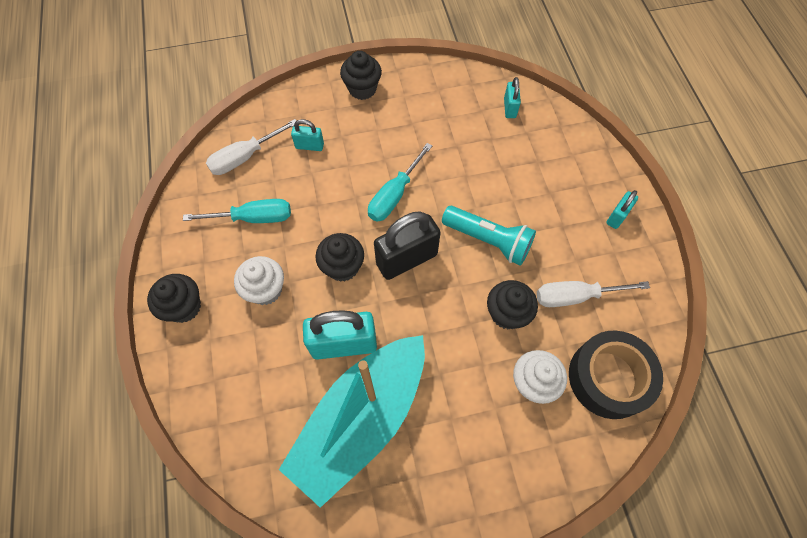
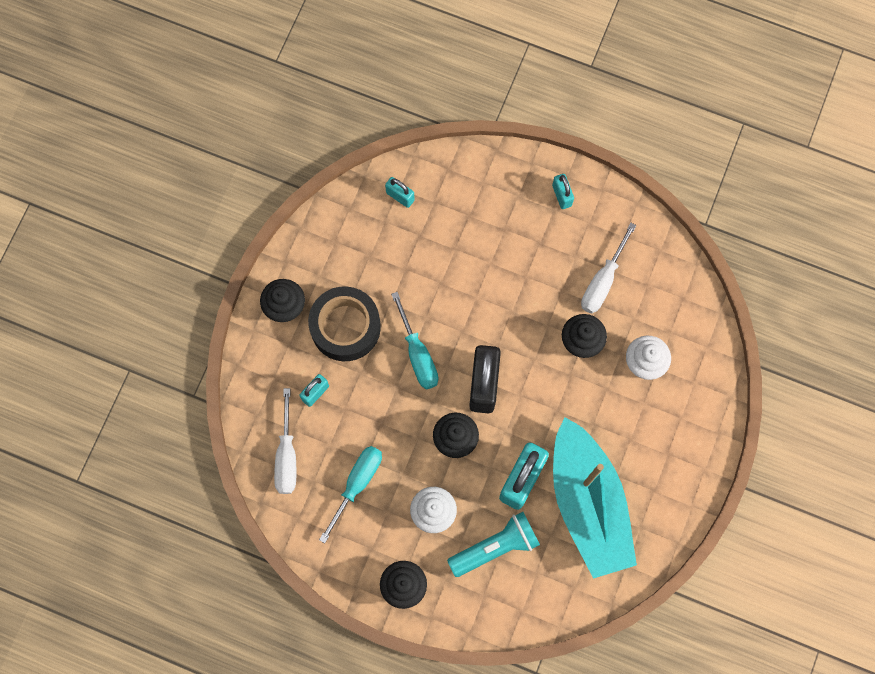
camera: 55 degrees left, 10 degrees up
turquoise flashlight [442,206,536,266] -> turquoise flashlight moved to [447,512,540,577]
black tape [569,331,663,419] -> black tape moved to [308,286,381,361]

